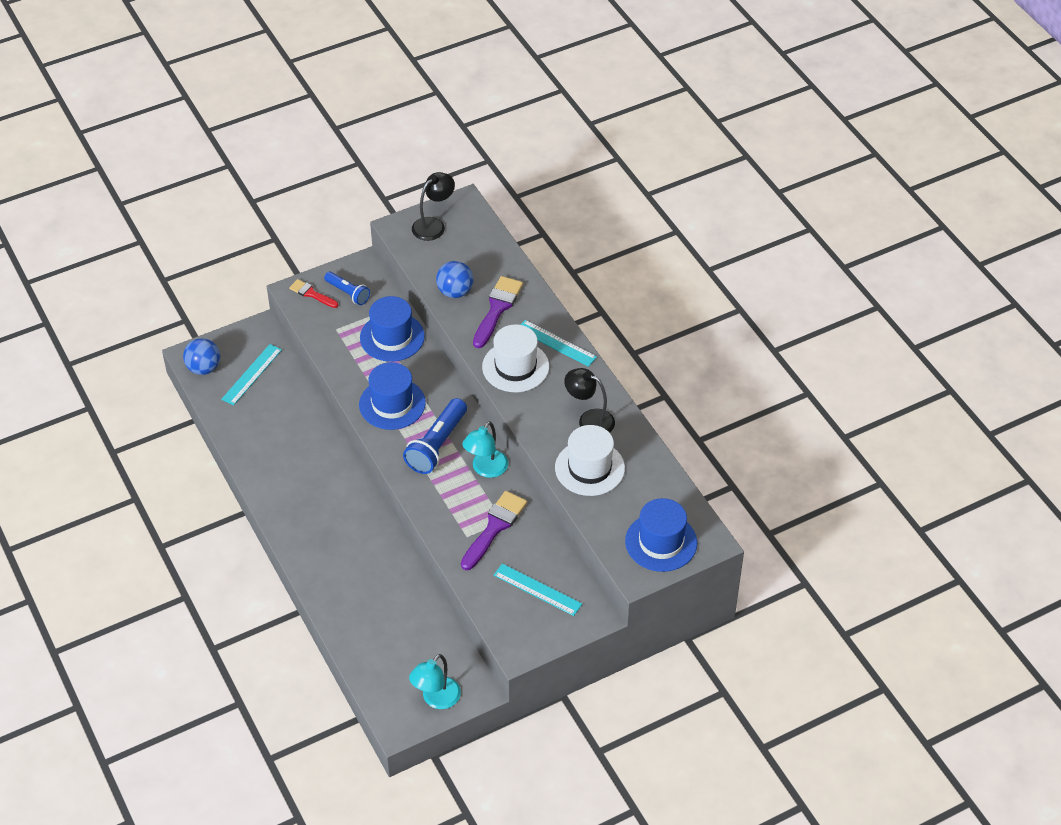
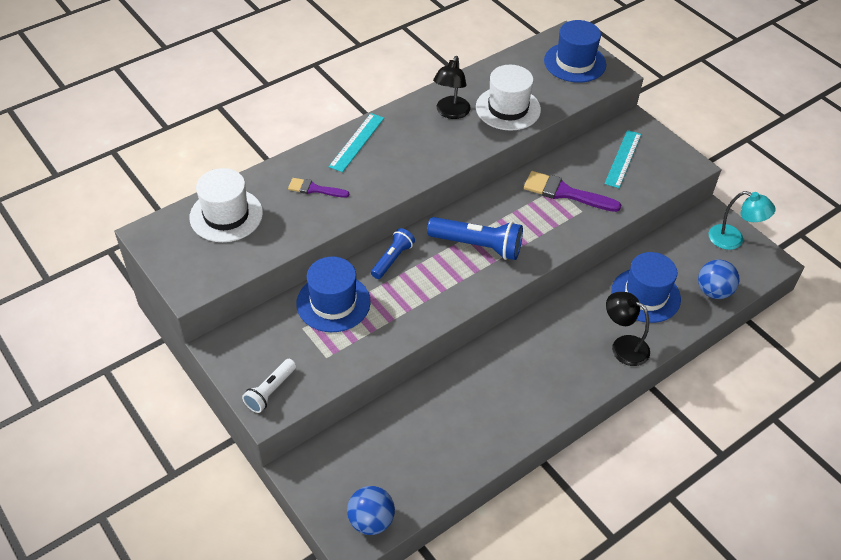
camera: 100 degrees left, 0 degrees up
turquoise ruler [221,344,282,405] -> none
red brush [289,279,338,308] -> white flashlight [242,359,296,413]
blue flashlight [324,272,370,305] -> blue flashlight moved to [371,228,415,279]
blue hat [359,362,426,430] -> blue hat moved to [611,252,681,323]
black lamp [412,172,455,241] -> black lamp moved to [606,292,650,366]
blue ball [436,261,473,298] -> blue ball moved to [698,259,739,299]
turquoise lamp [462,421,508,478] -> none
purple brush [473,276,523,348] -> purple brush [288,178,349,198], size x0.59
white hat [482,325,549,392] -> white hat moved to [189,168,263,242]

